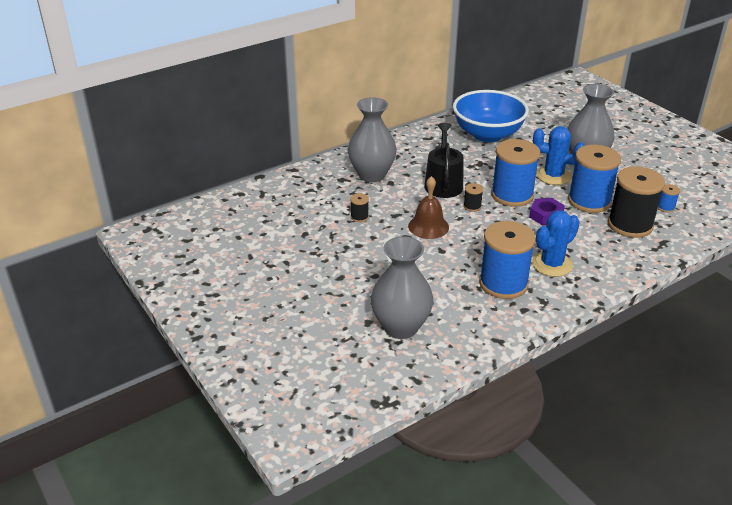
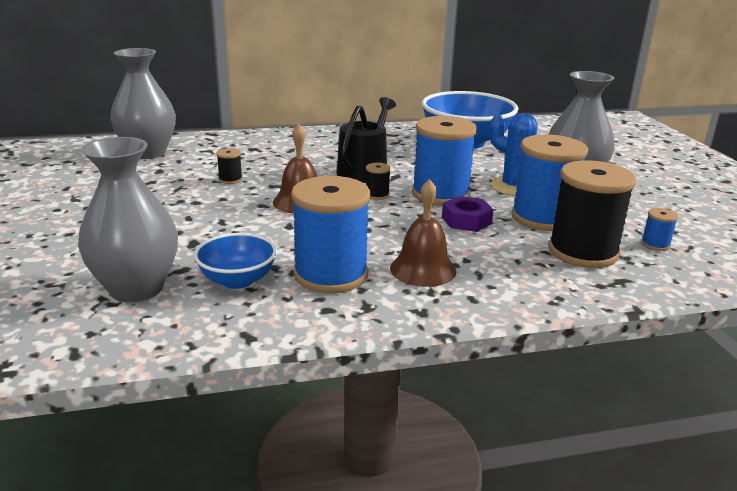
camera: 20 degrees right, 10 degrees down
grey vase [348,97,397,182] -> grey vase moved to [110,48,176,159]
blue cactus [532,210,580,277] -> brown bell [390,179,456,287]
none -> blue bowl [194,233,277,289]

